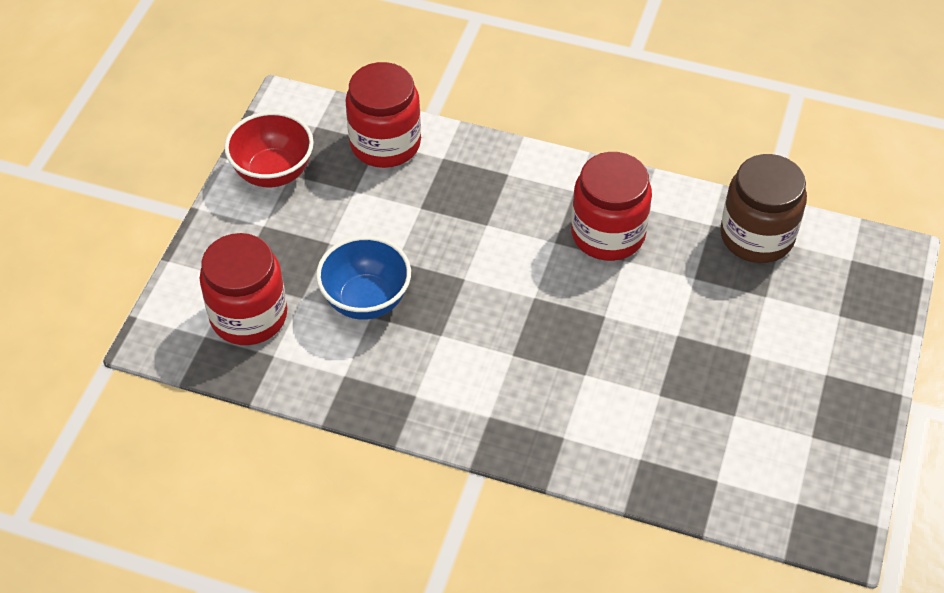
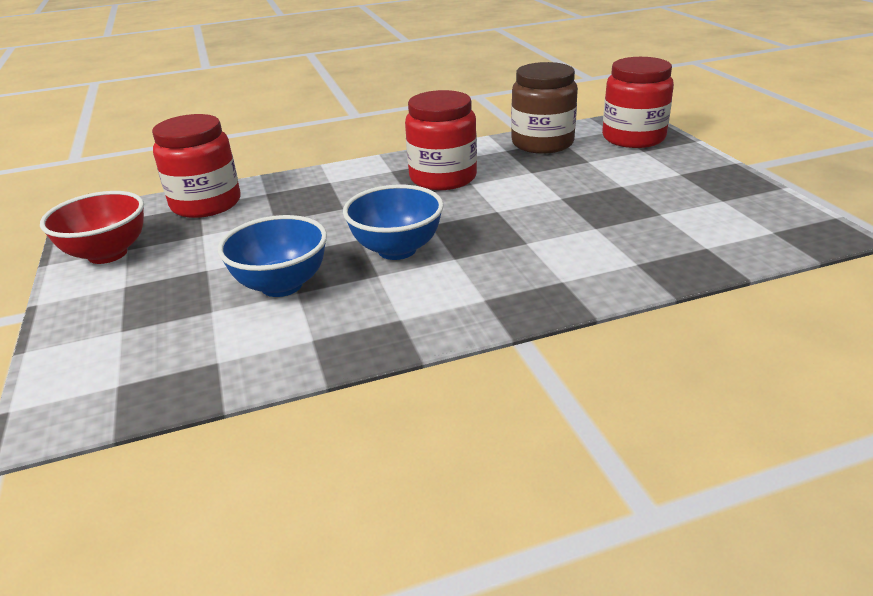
camera: 35 degrees left, 20 degrees down
red jar [199,233,287,345] -> red jar moved to [602,57,674,148]
none -> blue bowl [343,185,444,260]

